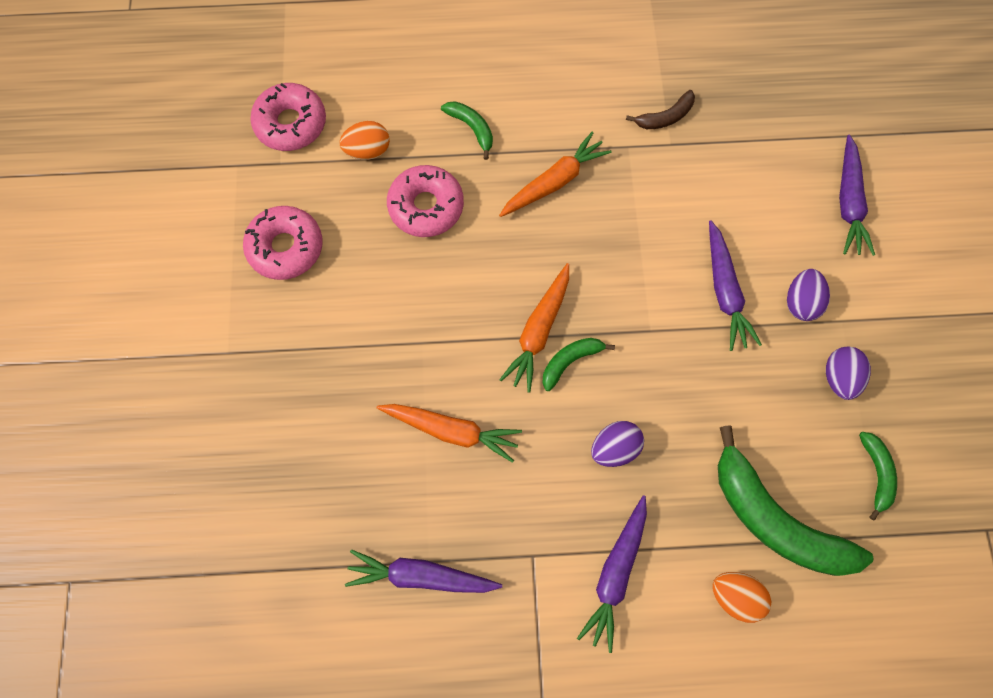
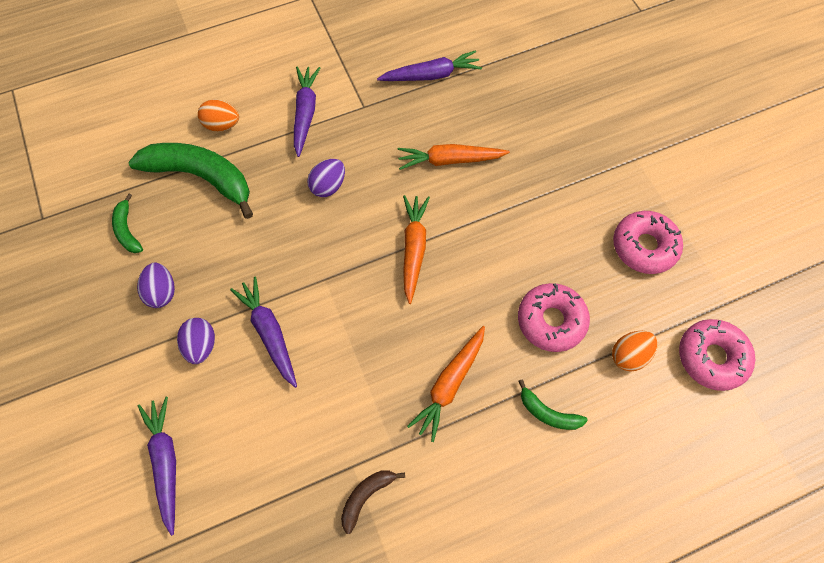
camera: 160 degrees right, 5 degrees down
green banana [543,338,615,391] -> none

